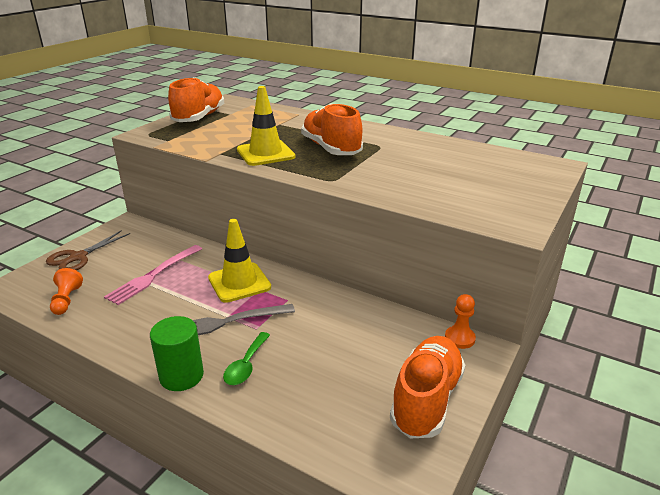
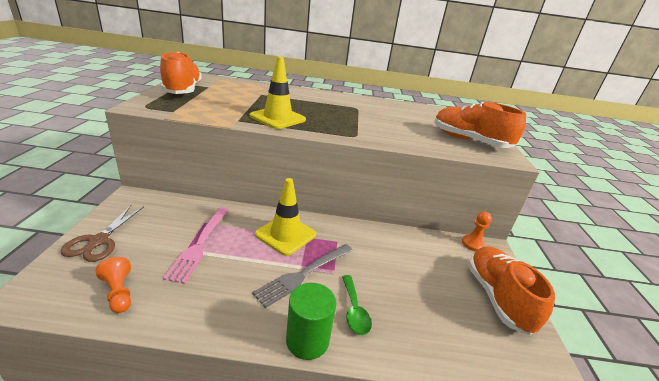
camera: 30 degrees left, 0 degrees up
orange shoe [301,103,363,155] -> orange shoe moved to [434,102,526,148]

